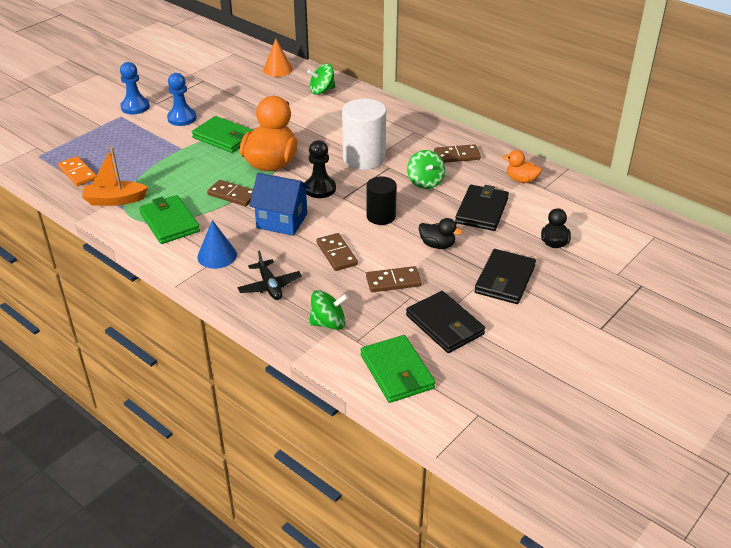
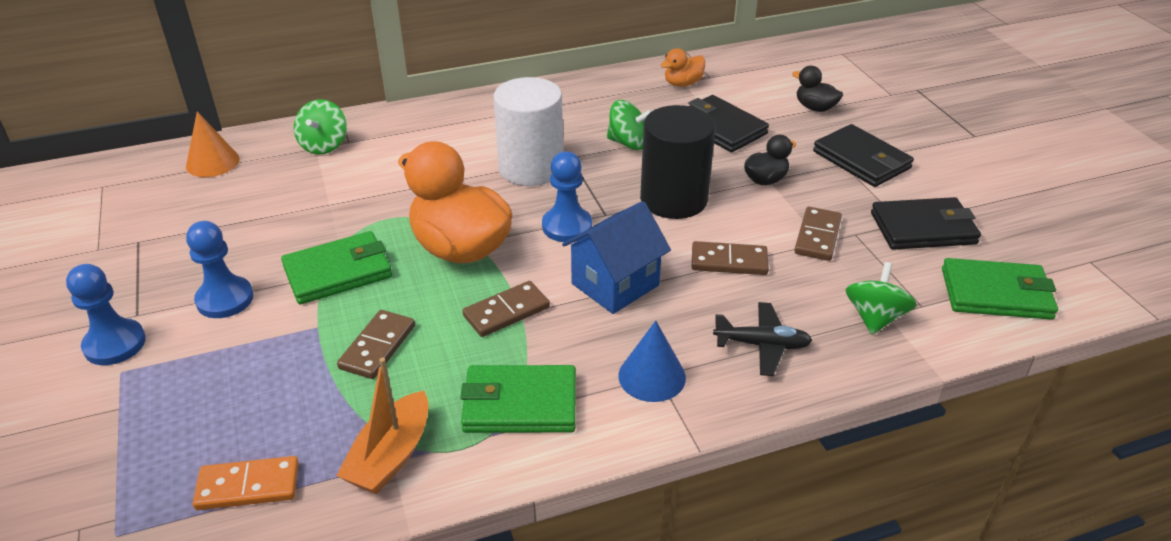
camera: 60 degrees left, 0 degrees up
black pawn [305,140,336,198] -> blue pawn [542,151,592,242]
black cylinder [367,176,397,225] -> black cylinder [640,105,716,219], size x1.58
brown domino [434,144,481,163] -> brown domino moved to [337,310,415,379]

